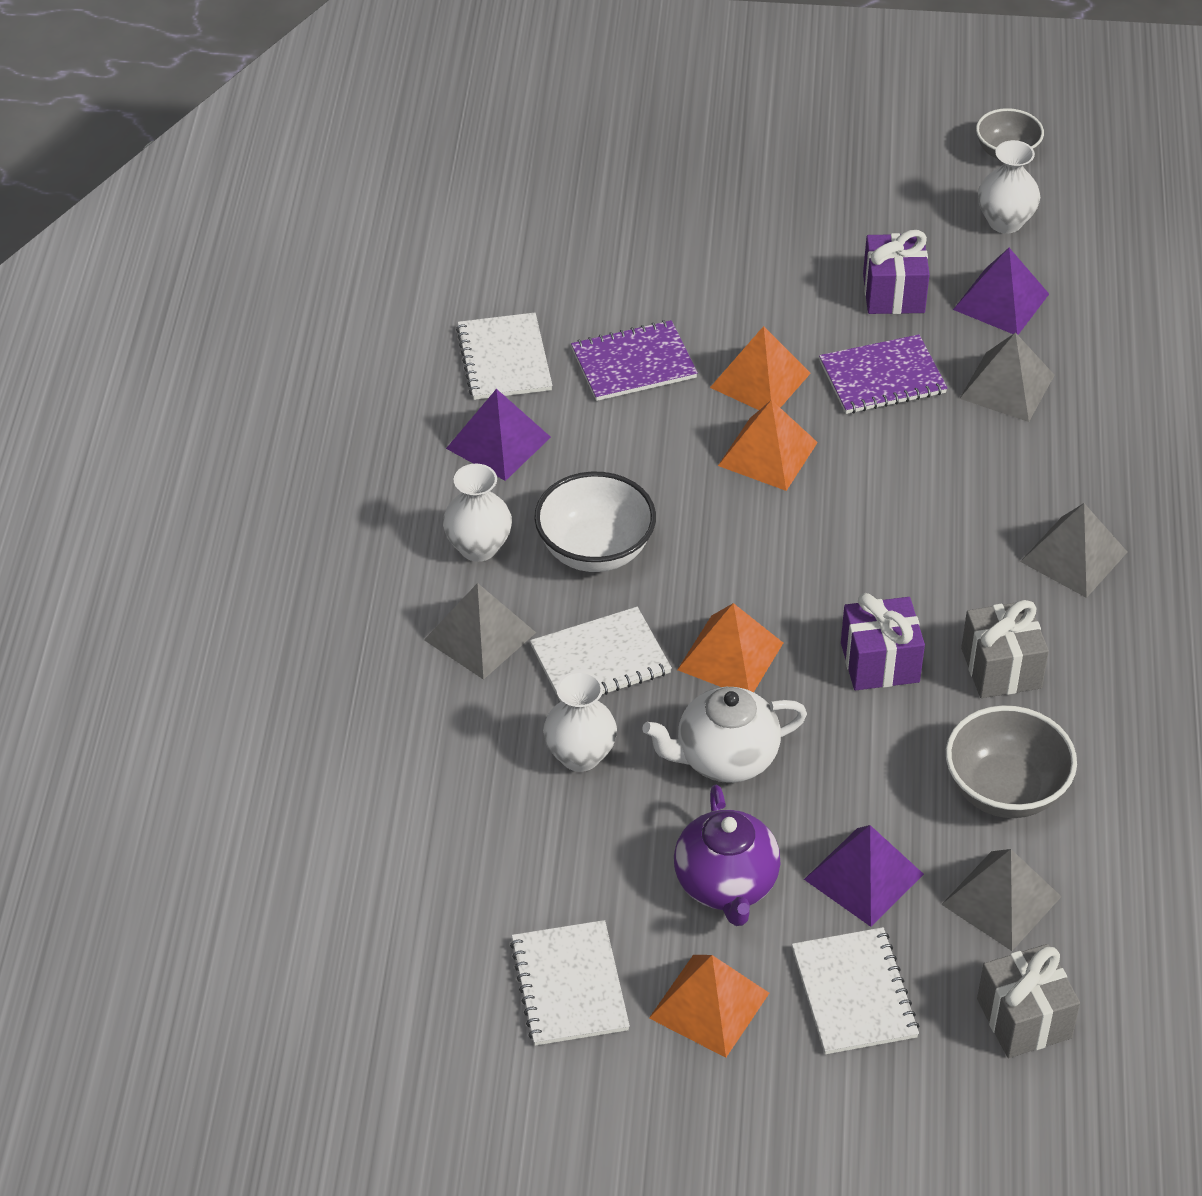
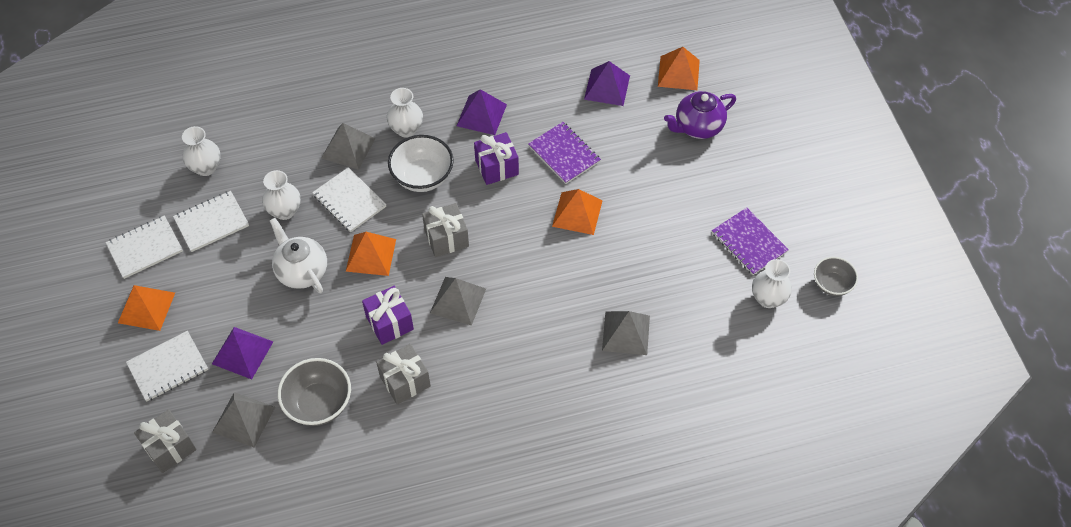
camera: 70 degrees right, 10 degrees up
white notebook [456,313,553,400] -> white notebook moved to [173,191,249,252]
purple teapot [674,785,781,926] -> purple teapot moved to [664,91,736,139]
orange pyramid [718,400,818,491] -> orange pyramid moved to [658,47,700,90]
purple notebook [819,335,947,414] -> purple notebook moved to [712,208,789,275]
purple gift [863,230,930,314] -> purple gift moved to [474,132,519,185]
purple pyramid [953,248,1049,335] -> purple pyramid moved to [584,61,630,106]
grey pyramid [1020,503,1127,598] -> grey pyramid moved to [430,277,486,326]
none -> white vase [182,126,220,176]
none -> grey gift [422,203,469,257]

